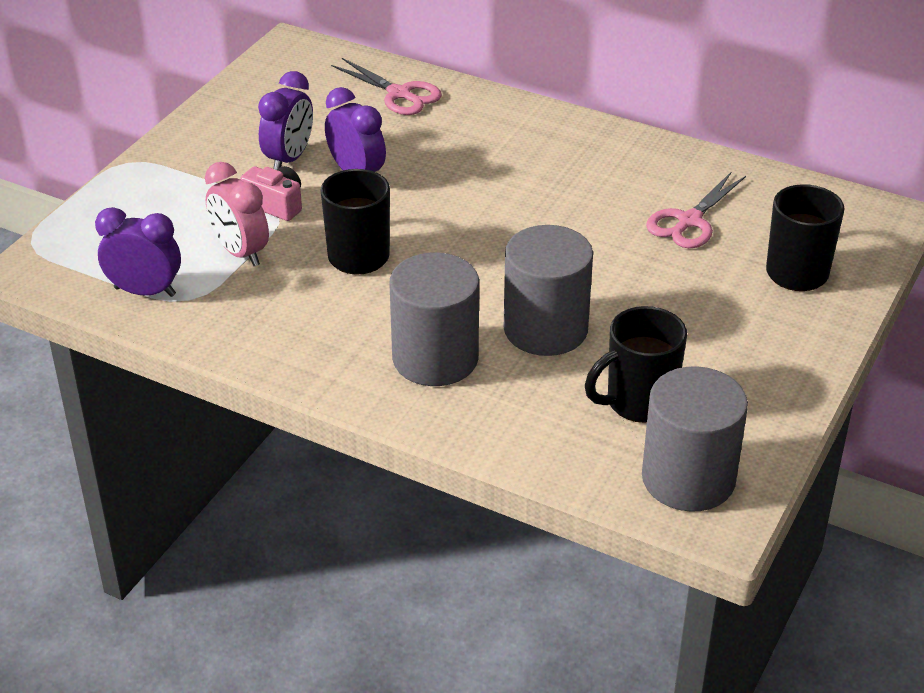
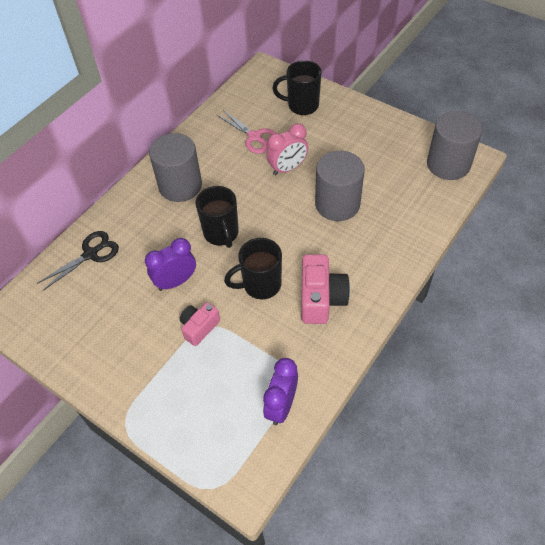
camera: 80 degrees left, 15 degrees up
pink clock [205,162,269,266] -> pink clock moved to [266,124,308,175]
purple clock [258,71,313,170] -> none
pink scissors [331,58,442,115] -> black scissors [37,231,119,291]
grey cylinder [390,253,479,386] -> grey cylinder moved to [149,133,202,202]
black mug [585,306,687,423] -> black mug moved to [196,186,239,248]
none -> pink camera [302,254,350,324]

